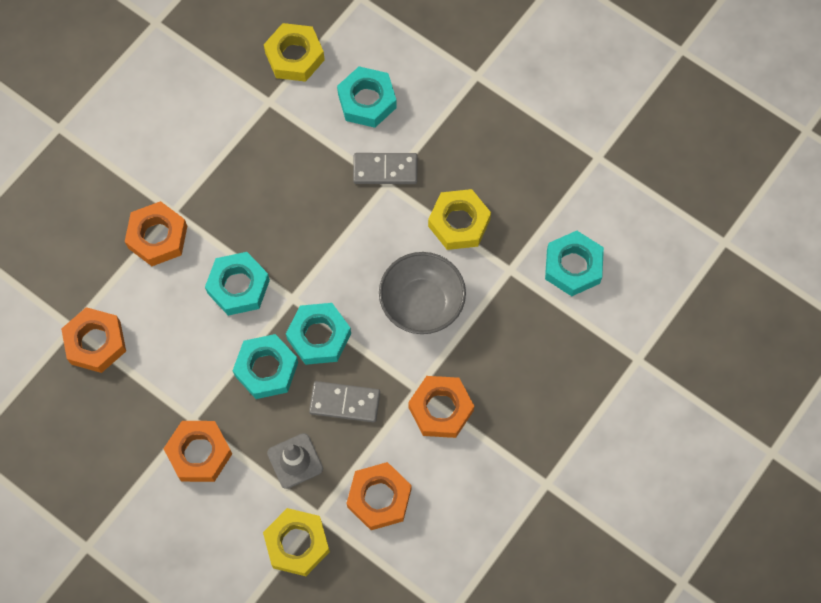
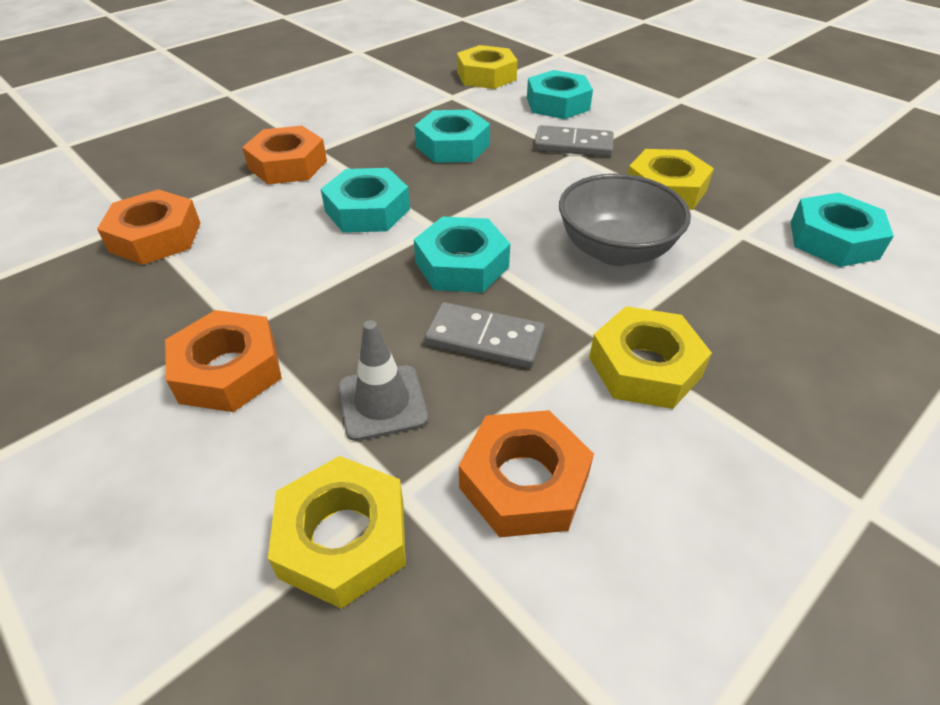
camera: 10 degrees right, 25 degrees down
turquoise nut [233,334,298,399] -> turquoise nut moved to [414,110,490,163]
orange nut [408,376,474,438] -> yellow nut [589,306,712,409]

